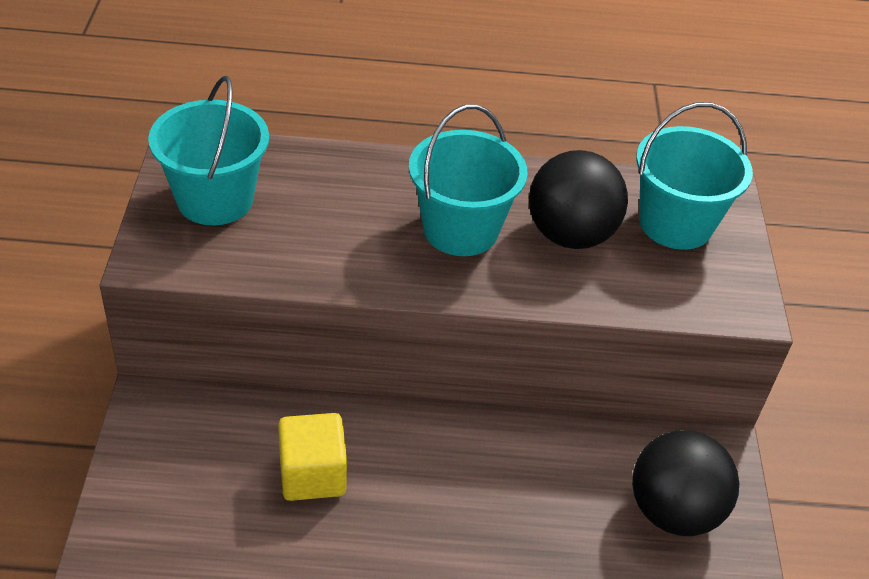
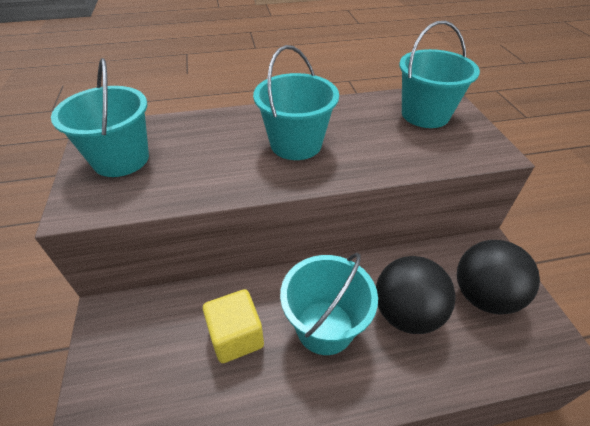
camera: 10 degrees left, 0 degrees up
black ball [529,150,628,249] -> black ball moved to [376,256,456,334]
none -> turquoise bucket [280,253,378,355]

